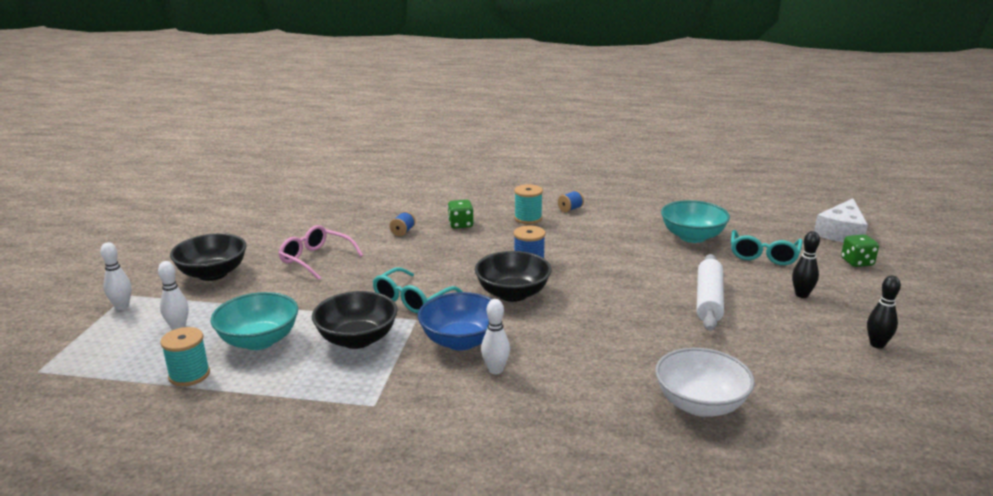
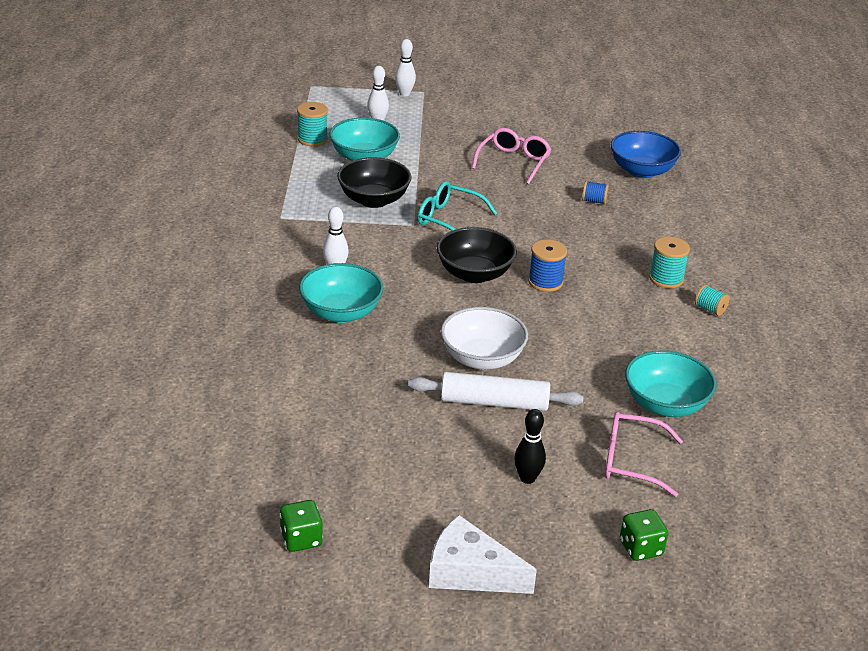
camera: 80 degrees right, 10 degrees up
black bowl [170,233,247,281] -> none
blue bowl [418,292,492,350] -> blue bowl moved to [611,131,681,178]
green dice [448,200,474,229] -> green dice moved to [279,500,323,552]
blue spool [558,190,584,212] -> turquoise spool [695,285,730,316]
white bowl [655,348,755,417] -> white bowl moved to [441,307,528,370]
turquoise glasses [731,230,803,265] -> pink glasses [605,412,683,497]
white cheese [814,198,868,242] -> white cheese moved to [429,515,537,594]
black bowling pin [867,275,901,349] -> none
none -> turquoise bowl [299,263,383,323]

